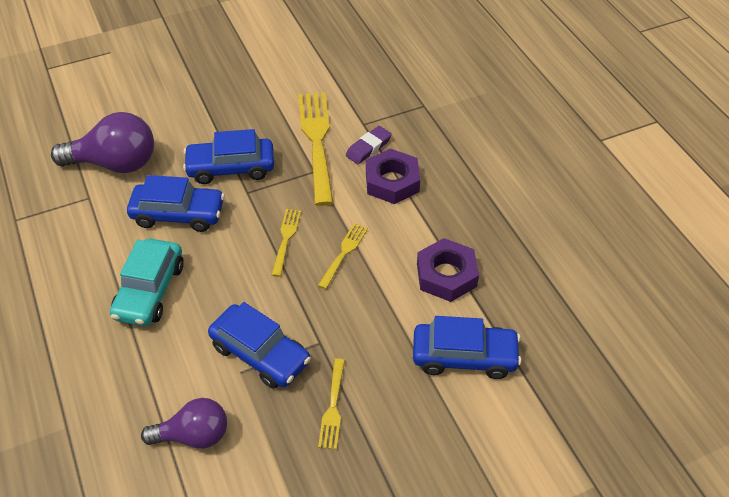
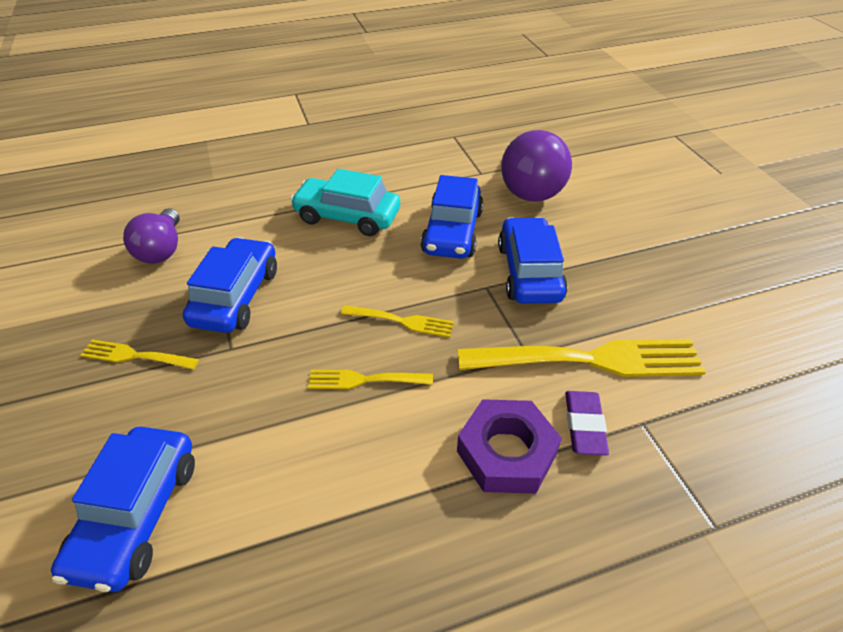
camera: 95 degrees right, 5 degrees down
blue car [208,302,311,389] -> blue car turned 150 degrees clockwise [183,237,277,333]
yellow fork [318,223,368,289] -> yellow fork turned 150 degrees clockwise [308,370,433,389]
purple eraser [346,126,392,164] -> purple eraser turned 45 degrees clockwise [565,391,609,456]
purple nut [417,238,479,302] -> none

